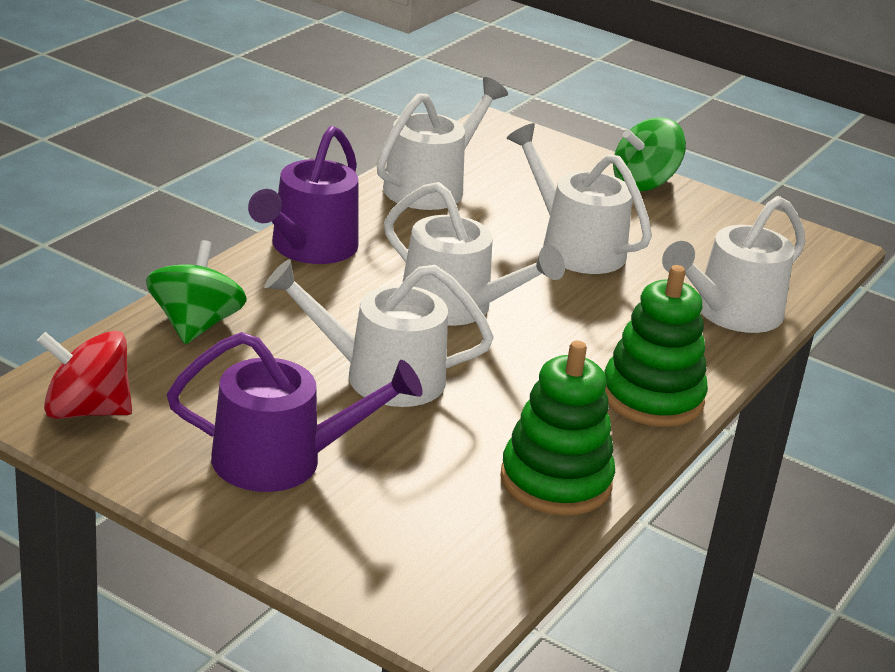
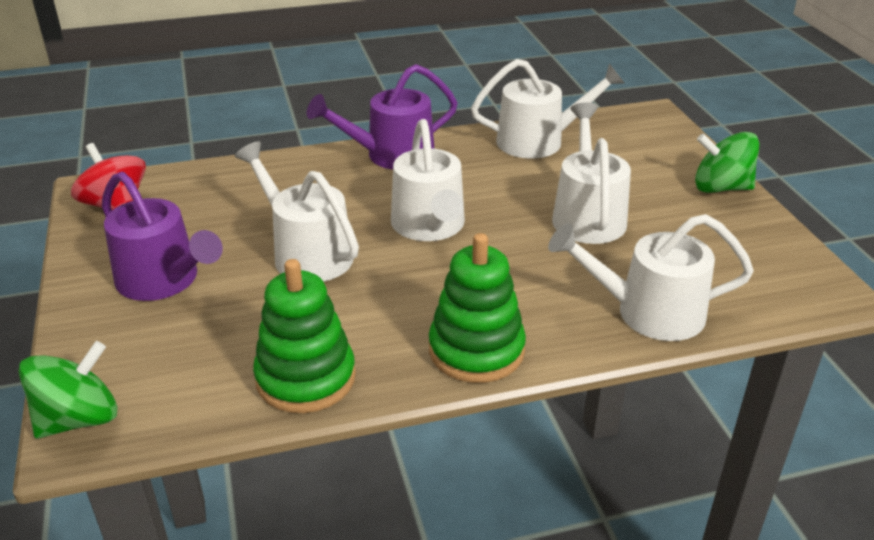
camera: 45 degrees right, 5 degrees up
green spinning top [146,240,247,344] -> green spinning top moved to [18,341,118,439]

